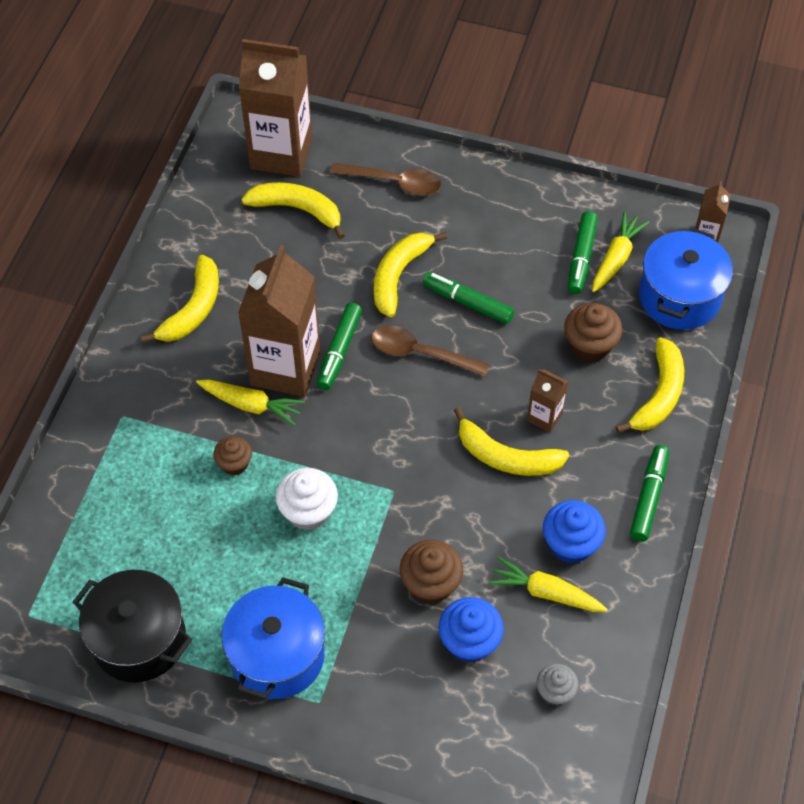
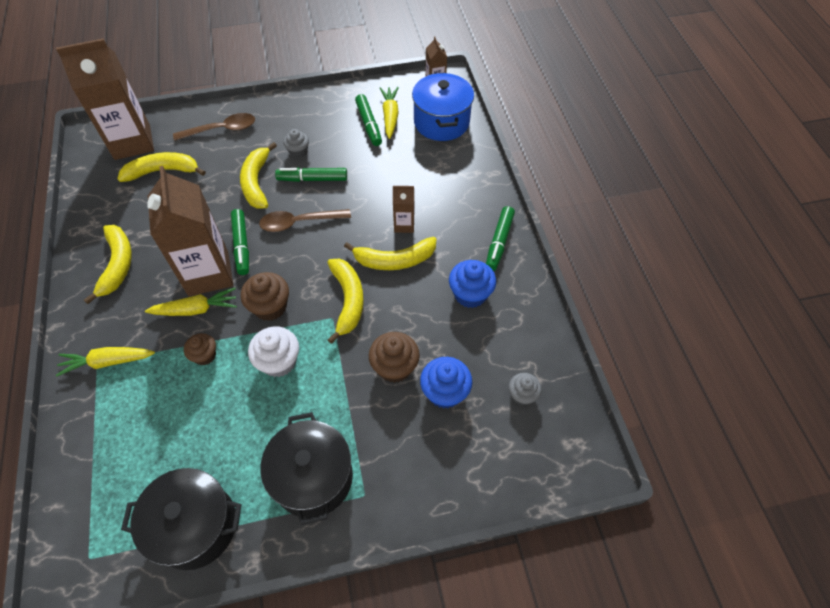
camera: 30 degrees left, 0 degrees up
blue pot [221,577,325,700] -> black pot [260,412,353,525]
yellow carrot [488,556,608,612] -> yellow carrot moved to [56,347,155,377]
brown cupcake [564,303,623,363] -> brown cupcake moved to [241,272,289,321]
yellow banana [615,337,684,433] -> yellow banana moved to [327,259,364,344]
green marker [630,445,669,541] -> green marker turned 150 degrees counterclockwise [486,206,515,271]
none -> grey cupcake [283,129,309,158]

